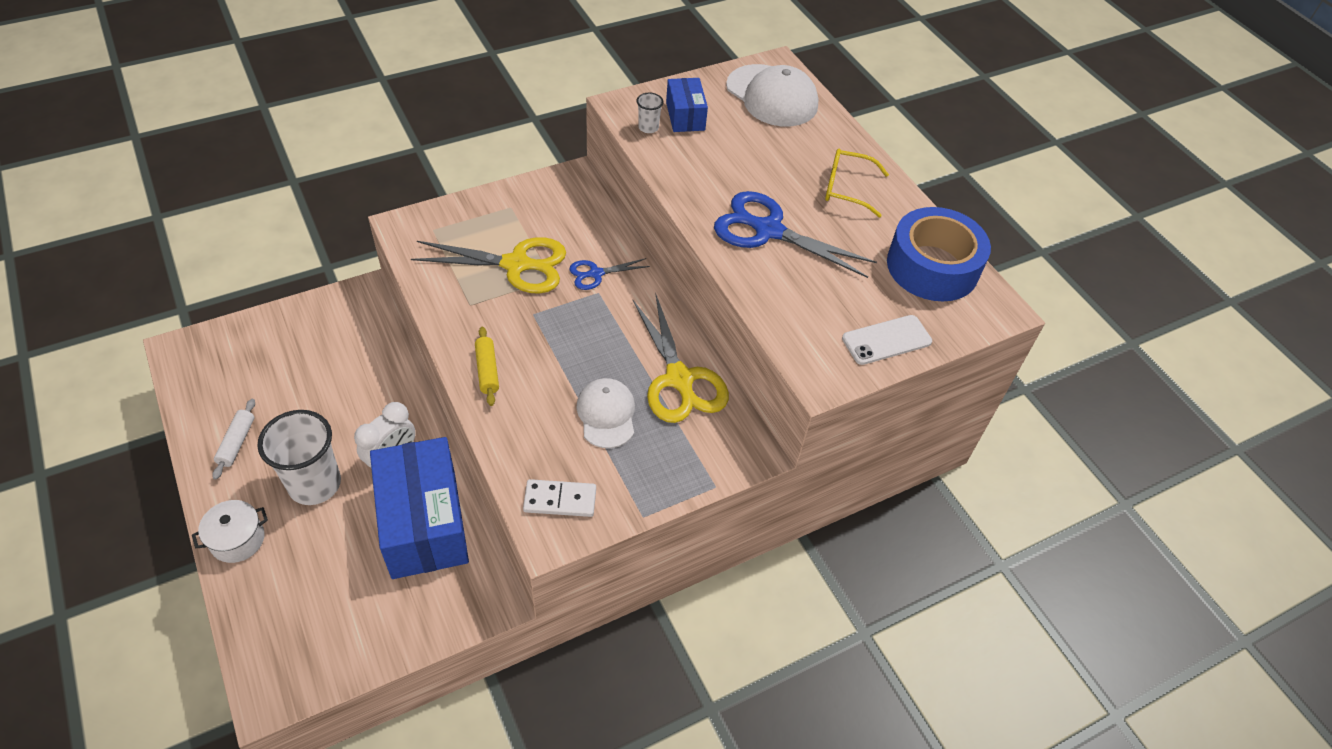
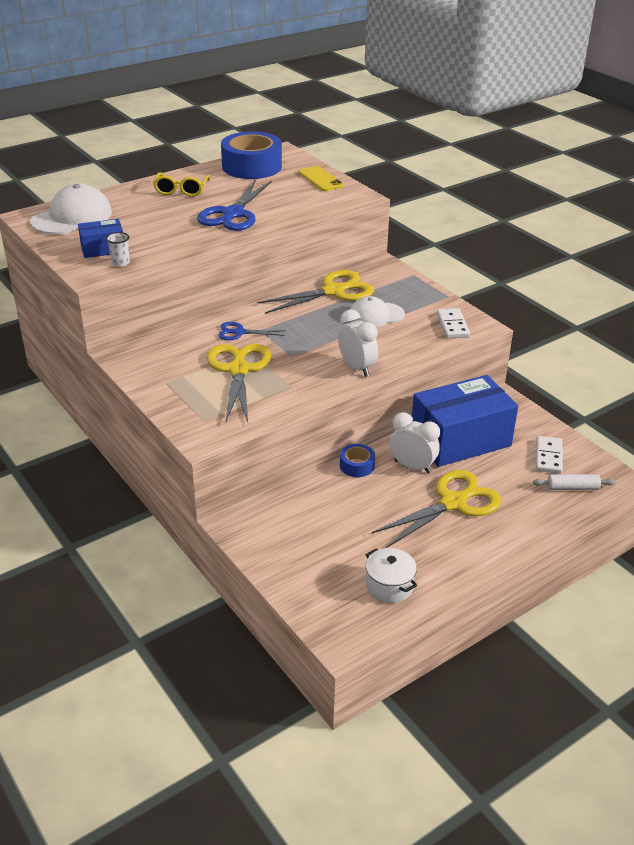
camera: 95 degrees left, 15 degrees down
white pot [192,500,268,563] -> white pot moved to [365,548,417,603]
white rolling pin [212,399,255,480] -> white rolling pin moved to [533,474,615,490]
white cup [257,410,341,505] -> yellow scissors [372,470,501,548]
yellow rolling pin [475,327,499,406] -> white clock [338,309,378,377]
blue scissors [569,258,650,290] -> blue scissors turned 120 degrees clockwise [218,322,285,340]
white phone [842,315,932,365] -> yellow phone [299,166,344,191]
none -> blue tape [340,444,375,477]
none -> white domino [536,436,563,474]

